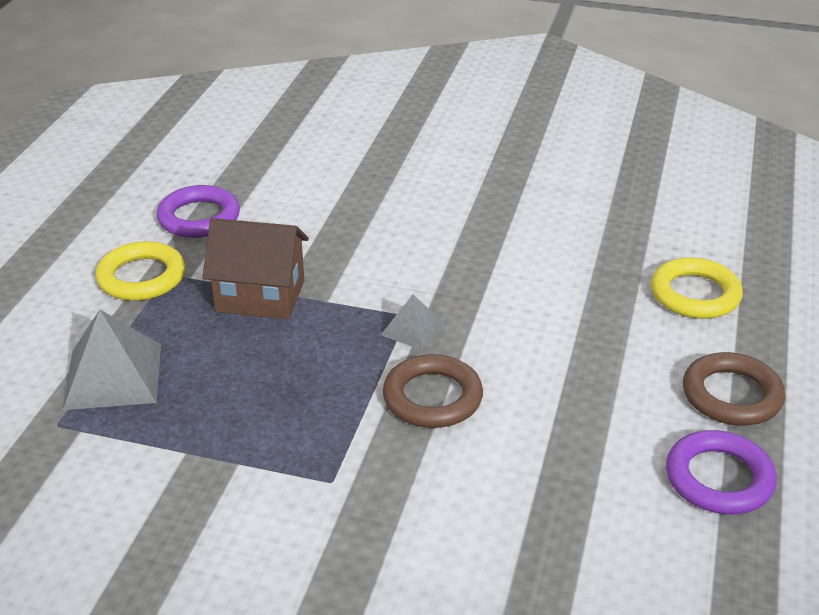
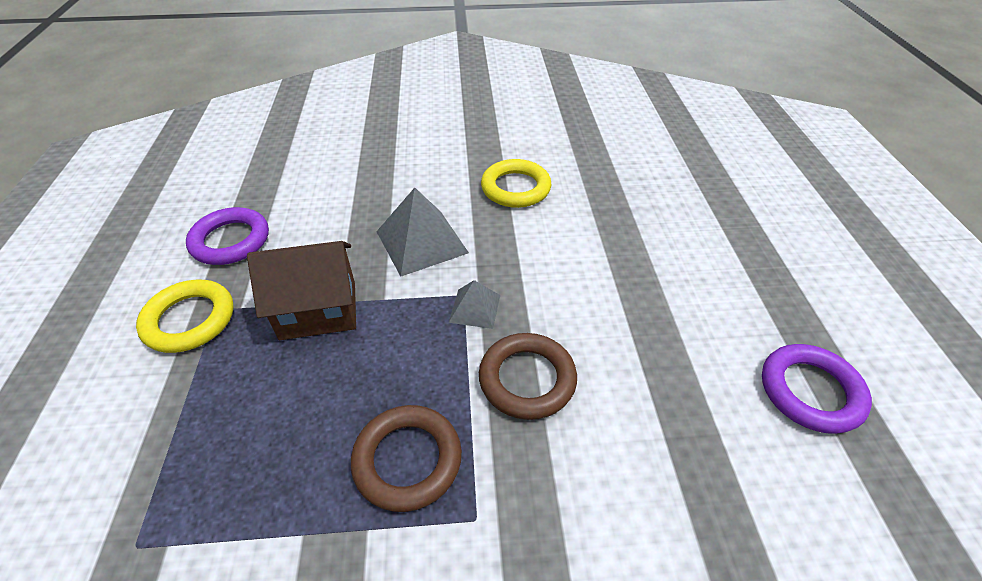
camera: 20 degrees left, 10 degrees up
grey pyramid [63,310,161,410] -> grey pyramid moved to [376,188,469,277]
yellow ring [651,257,743,319] -> yellow ring moved to [481,159,551,208]
brown ring [683,352,785,426] -> brown ring moved to [351,405,462,512]

